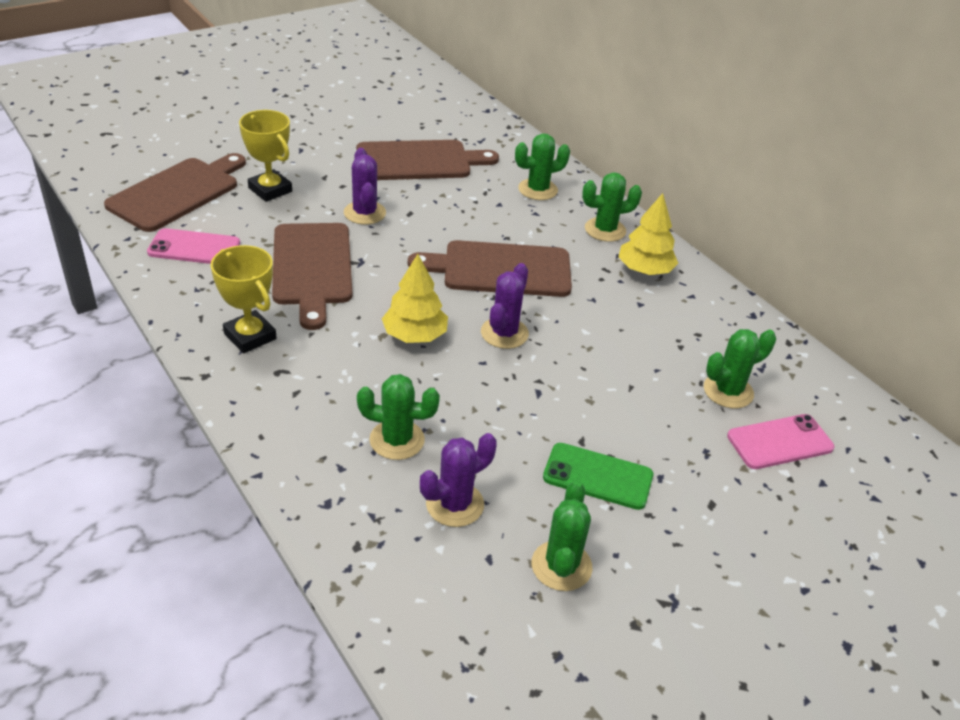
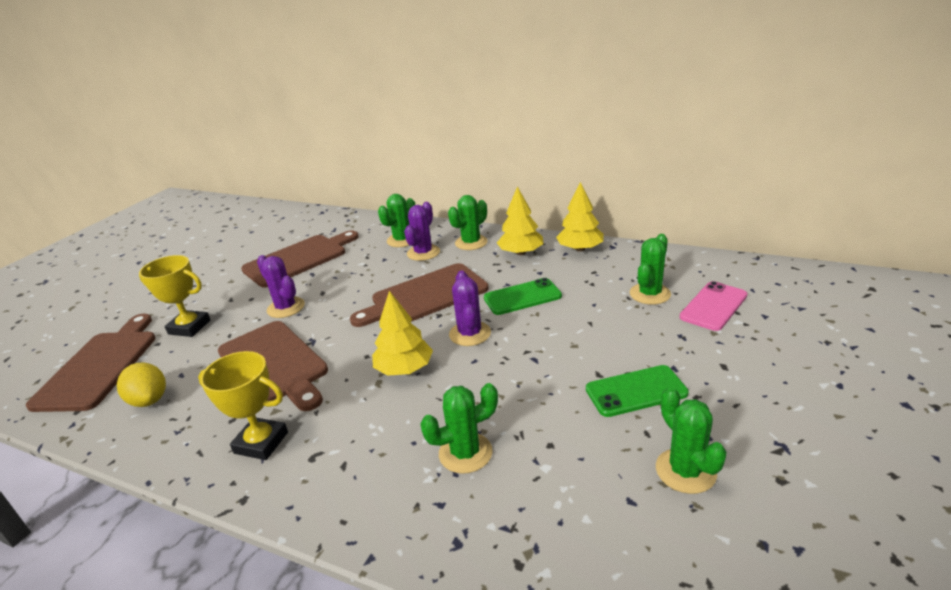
camera: 25 degrees left, 10 degrees down
pink phone [147,228,240,264] -> yellow lemon [117,362,166,407]
purple cactus [420,433,497,527] -> purple cactus moved to [404,202,440,261]
none -> green phone [484,278,562,315]
none -> yellow tree [556,182,604,252]

